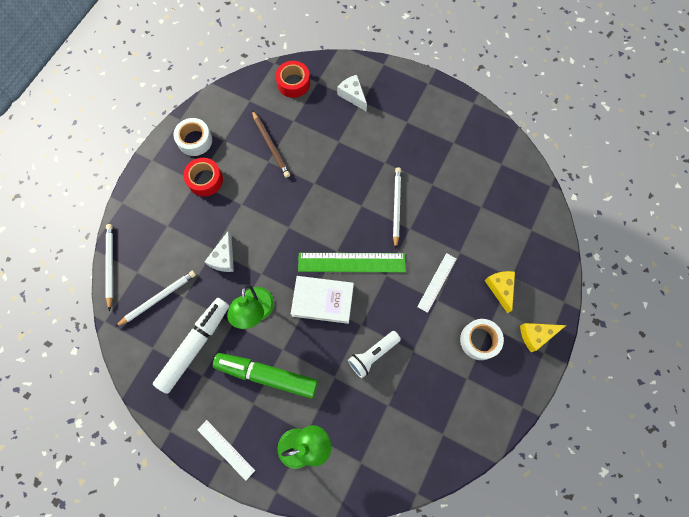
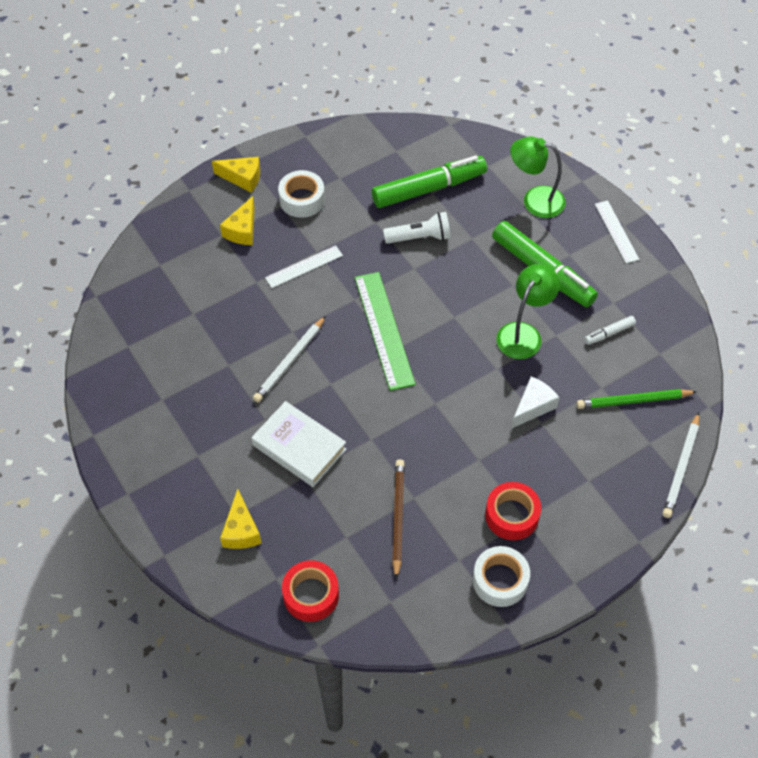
camera: 150 degrees left, 15 degrees down
white pencil [115,271,196,327] -> green pencil [576,389,697,409]
white marker [153,298,229,394] -> white marker [585,316,636,345], size x0.43
white book [291,276,354,324] -> white book moved to [251,401,347,487]
green ruler [298,253,406,272] -> green ruler turned 45 degrees clockwise [355,272,416,391]
white cheese [337,75,367,112] -> yellow cheese [220,489,262,549]
none -> green marker [372,155,487,208]

